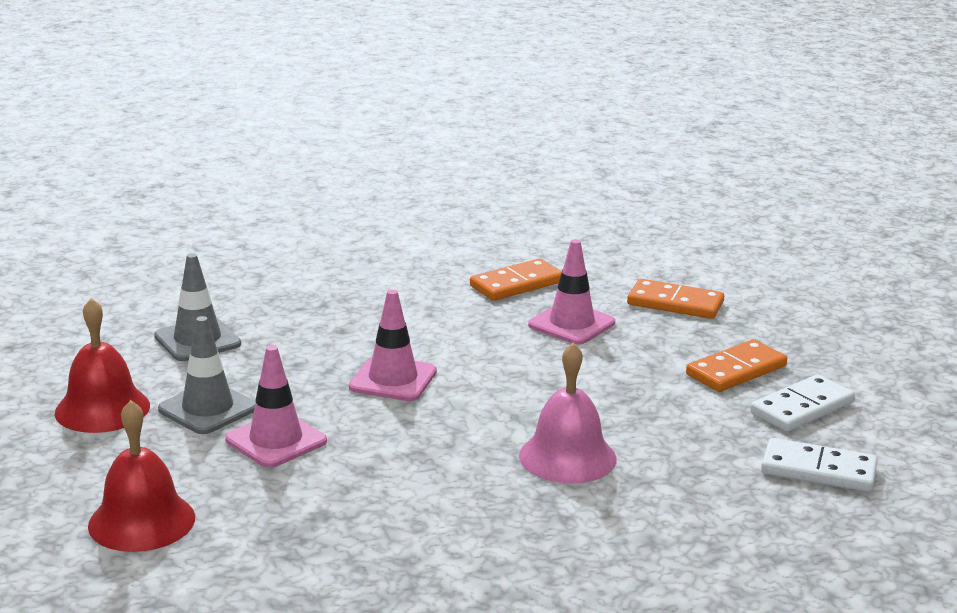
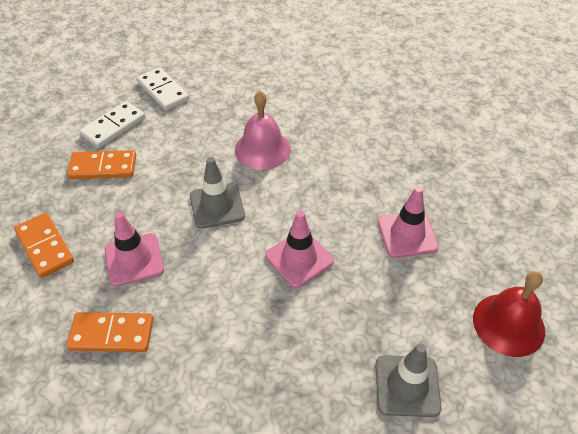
camera: 145 degrees left, 25 degrees up
red bell [88,400,195,552] -> none
grey traffic cone [158,316,256,434] -> grey traffic cone moved to [190,157,245,229]
white domino [750,374,855,432] -> white domino turned 45 degrees counterclockwise [79,101,145,148]

